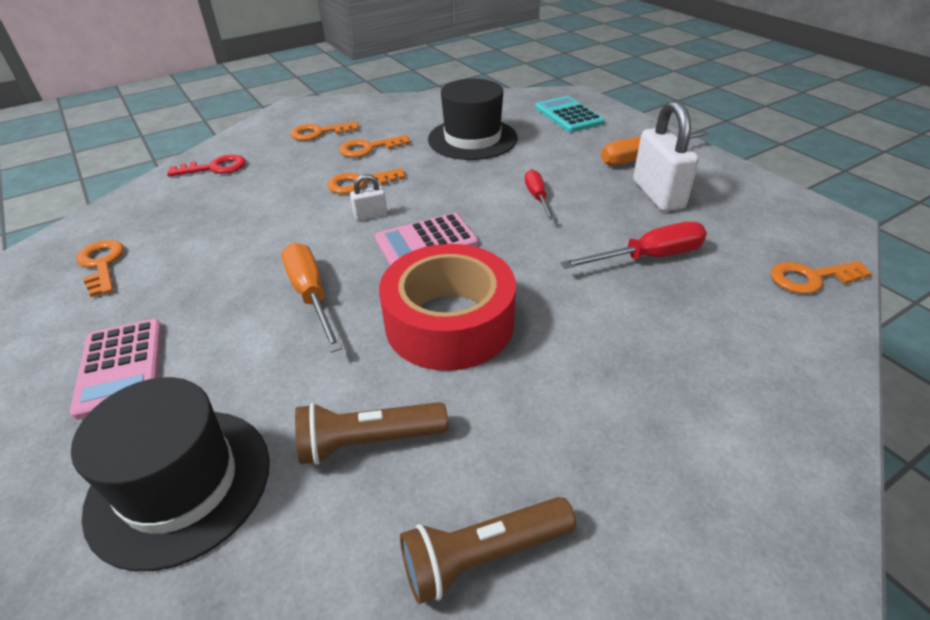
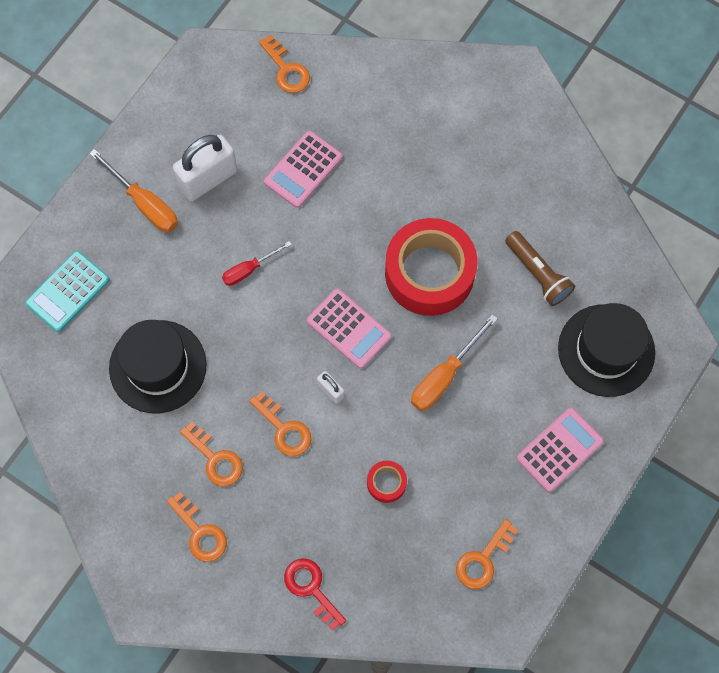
camera: 115 degrees left, 30 degrees up
brown flashlight [400,497,576,604] -> none
red screwdriver [560,222,707,269] -> pink calculator [264,131,342,208]
none -> red tape [367,461,407,503]

